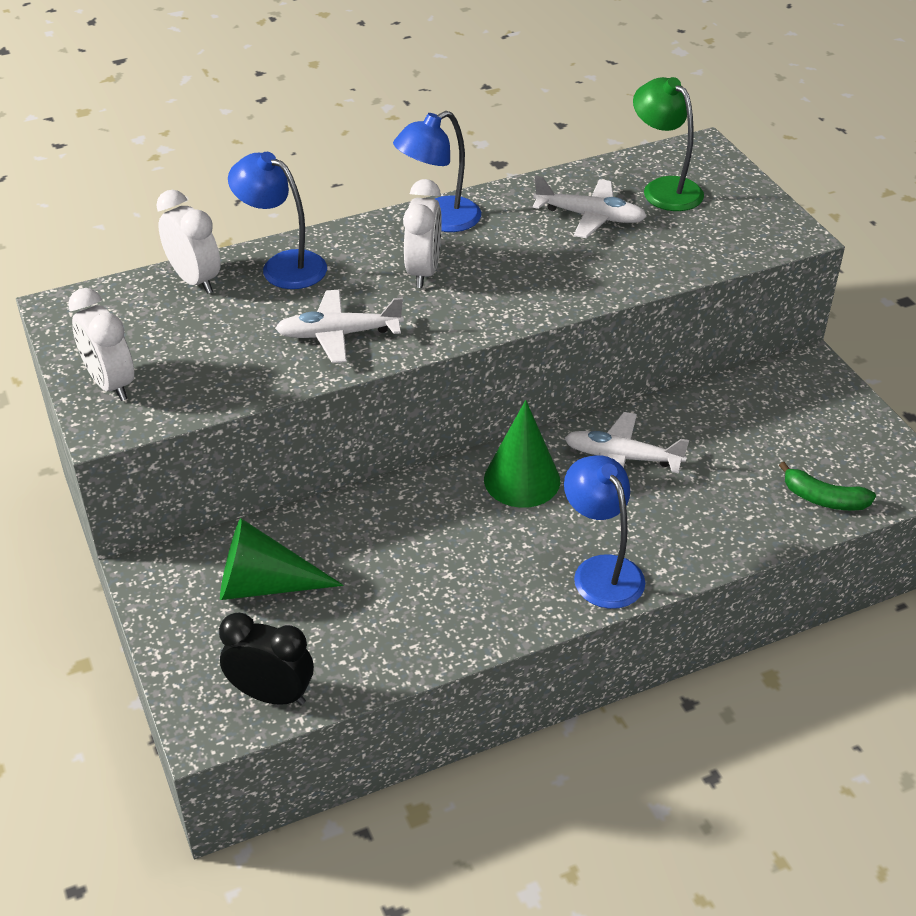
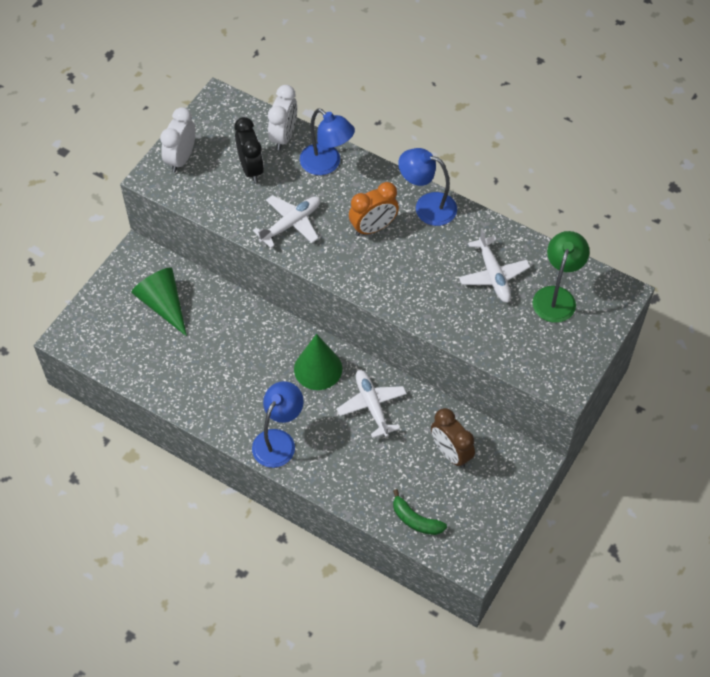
camera: 55 degrees right, 15 degrees up
black clock [219,612,314,705] -> black clock moved to [234,117,264,183]
blue lamp [228,152,327,289] -> blue lamp turned 135 degrees clockwise [300,109,355,175]
white plane [275,290,404,363] -> white plane turned 90 degrees clockwise [253,195,320,248]
white clock [403,179,442,288] -> orange clock [349,182,399,236]
green banana [779,462,876,511] -> green banana turned 45 degrees counterclockwise [393,489,447,535]
none -> brown clock [431,408,475,468]

